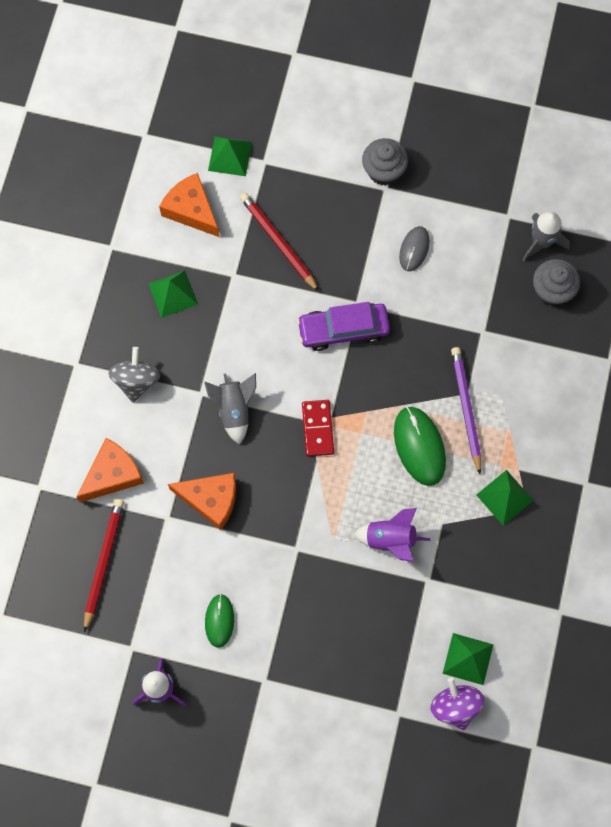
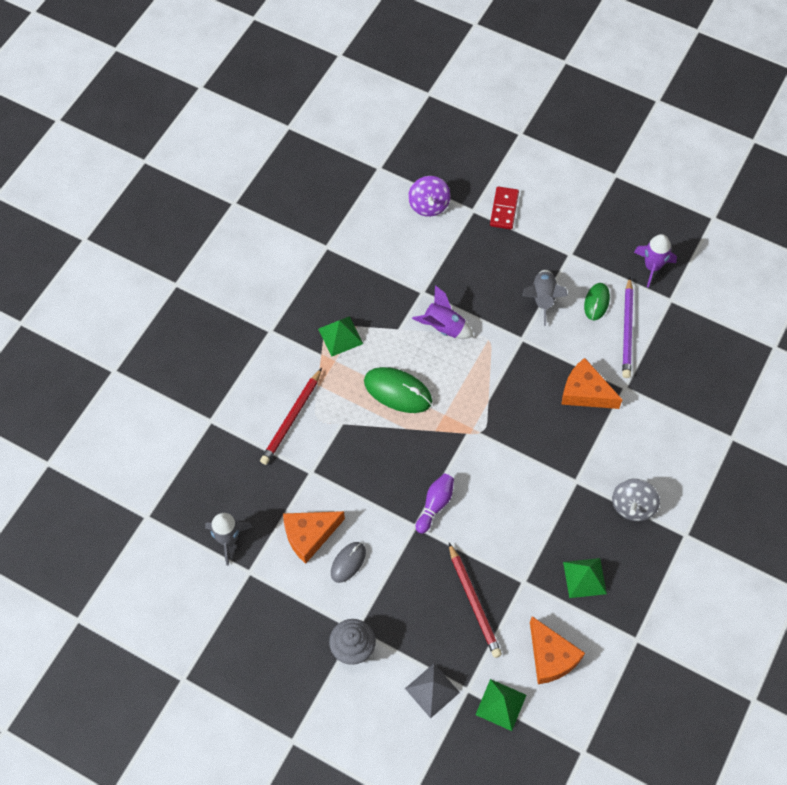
camera: 165 degrees left, 10 degrees down
orange cheese [76,438,144,502] -> orange cheese moved to [283,511,345,564]
red pencil [84,499,124,633] -> red pencil moved to [260,368,322,465]
grey rocket [204,373,256,444] -> grey rocket moved to [523,270,568,326]
purple car [297,302,390,351] -> purple bowling pin [416,473,454,534]
red domino [302,400,334,457] -> red domino moved to [490,186,519,229]
green mouse [394,406,446,486] -> green mouse turned 60 degrees counterclockwise [364,367,432,413]
green pyramid [443,633,494,685] -> none
purple pencil [451,347,481,474] -> purple pencil moved to [622,277,633,378]
grey cupcake [533,259,580,306] -> none
none -> grey pyramid [405,664,460,718]

